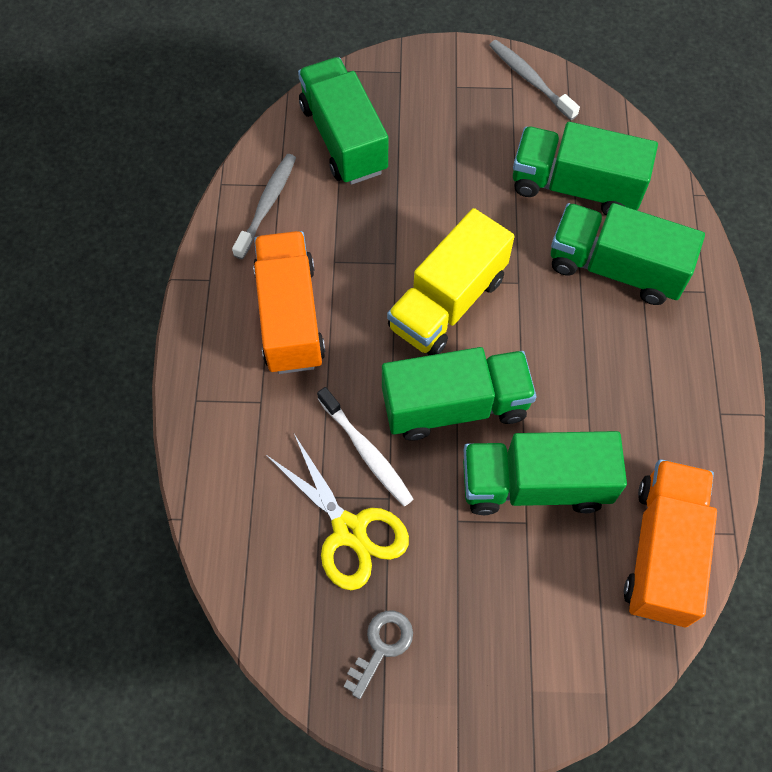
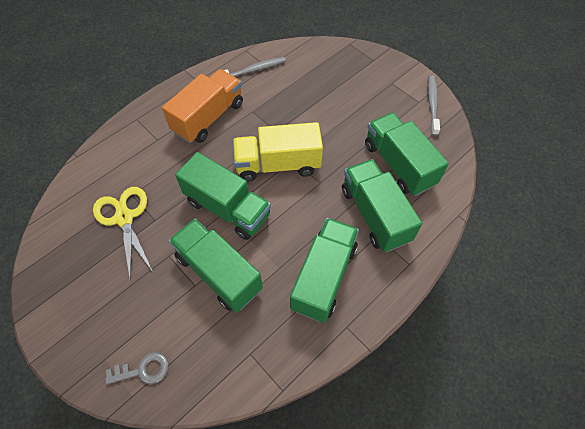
camera: 45 degrees right, 5 degrees down
yellow scissors [266,434,409,590] -> yellow scissors turned 150 degrees clockwise [93,187,153,278]
green truck [298,57,388,185] -> green truck moved to [290,218,359,323]
white toothbrush [317,387,414,506] -> none
grey key [343,611,413,699] -> grey key moved to [105,352,169,385]
orange truck [624,459,717,627] -> none

